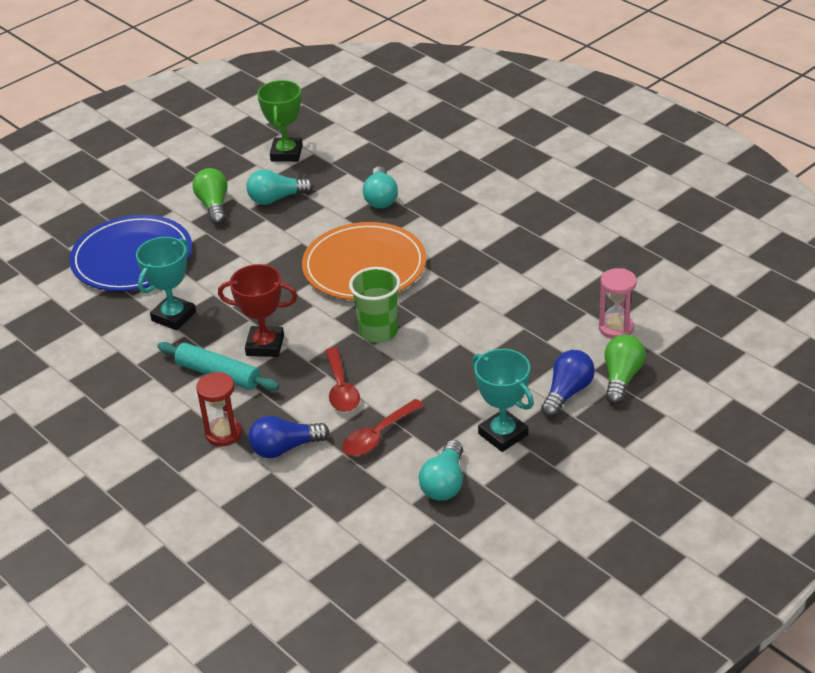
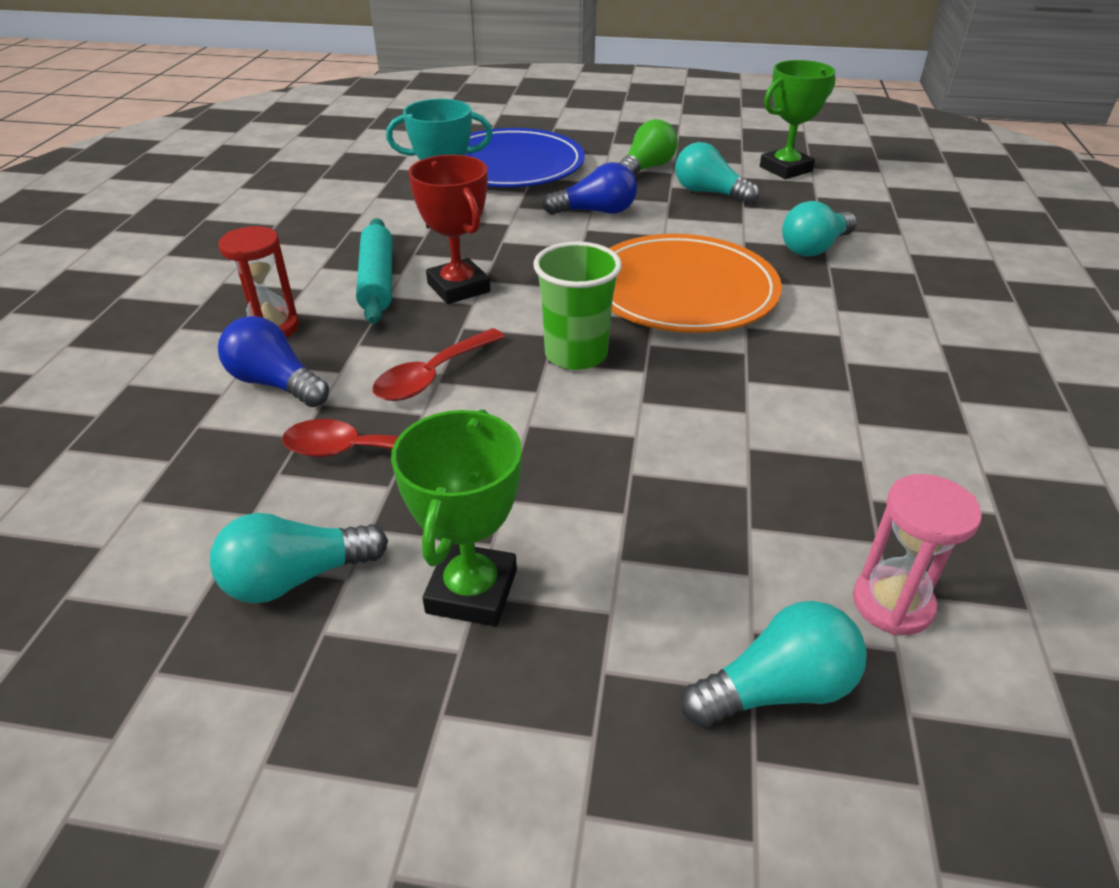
camera: 50 degrees right, 0 degrees up
turquoise trophy [472,349,534,452] -> green trophy [391,409,522,626]
blue light bulb [541,350,595,417] -> blue light bulb moved to [542,162,637,215]
green light bulb [604,334,646,404] -> turquoise light bulb [681,601,867,728]

